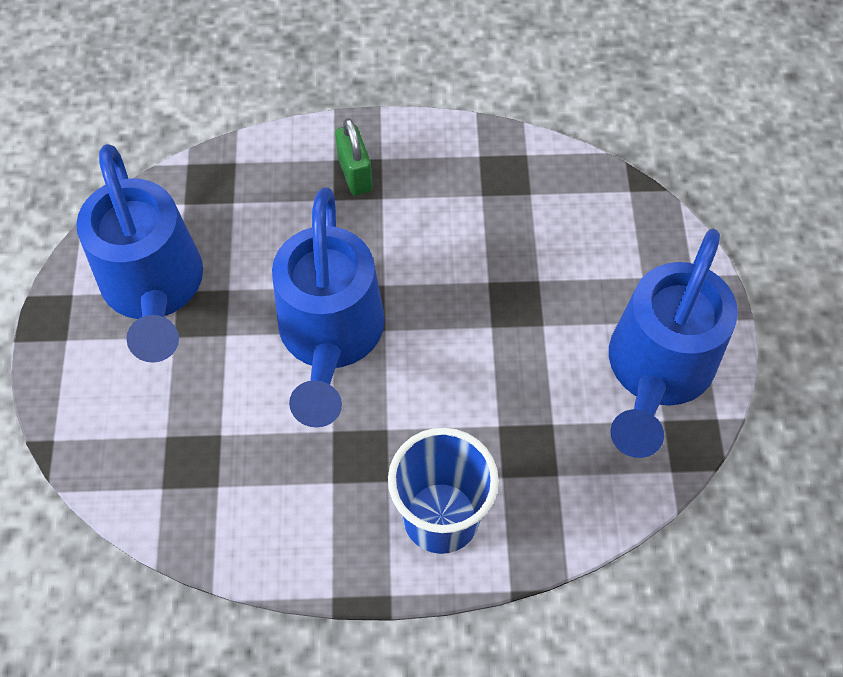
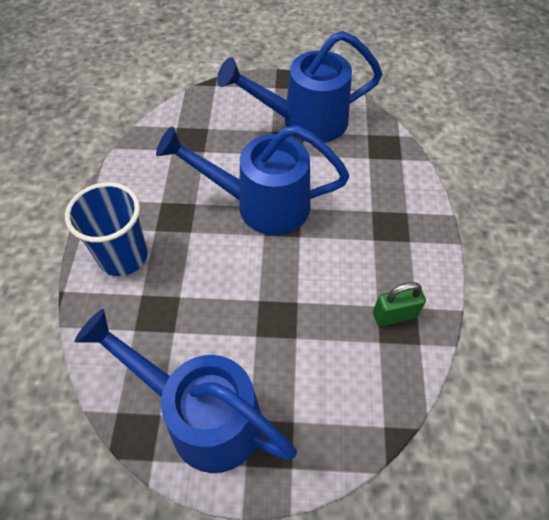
camera: 95 degrees right, 5 degrees down
green padlock [335,118,373,195] -> green padlock moved to [373,282,426,326]

